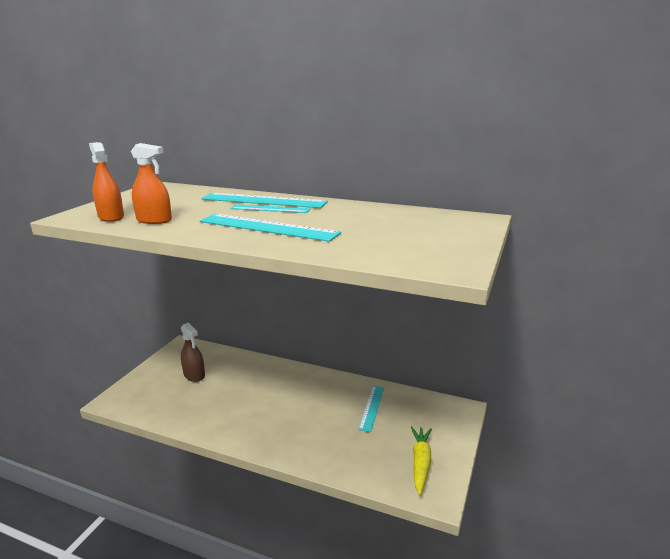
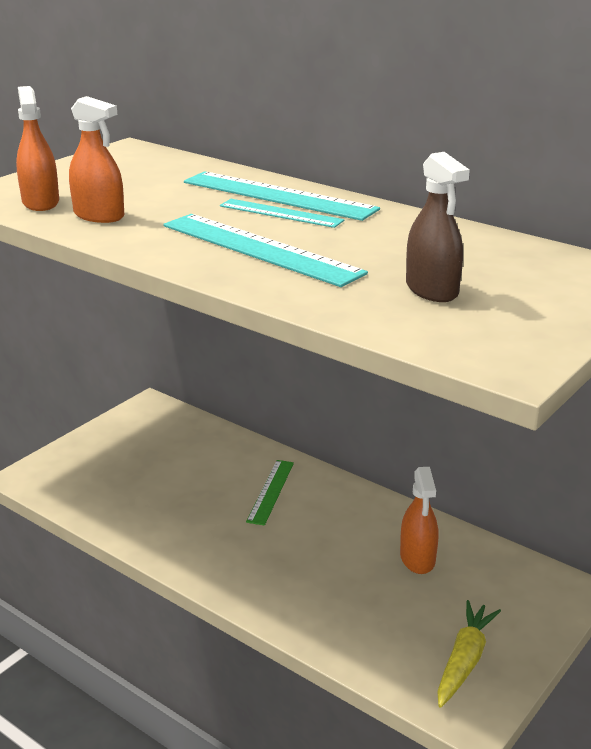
camera: 15 degrees right, 5 degrees up
brown spray bottle [181,322,205,382] -> brown spray bottle moved to [406,152,470,302]
turquoise ruler [358,386,384,432] -> orange spray bottle [400,467,438,574]
none -> green ruler [246,460,294,526]

